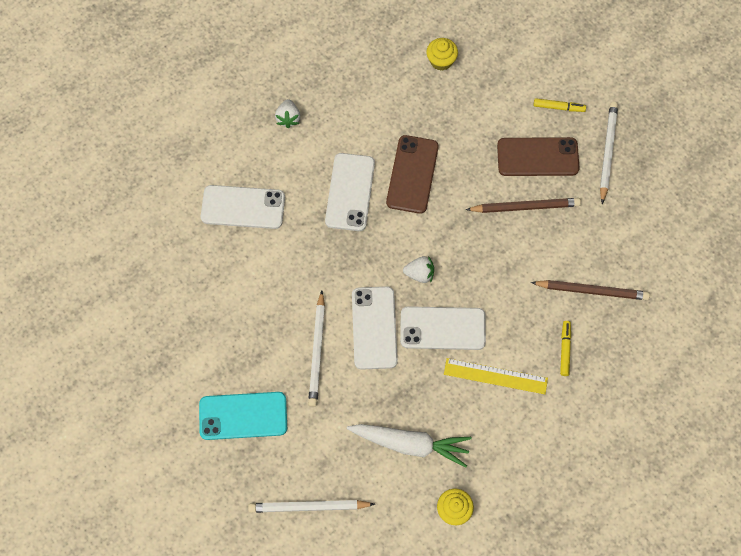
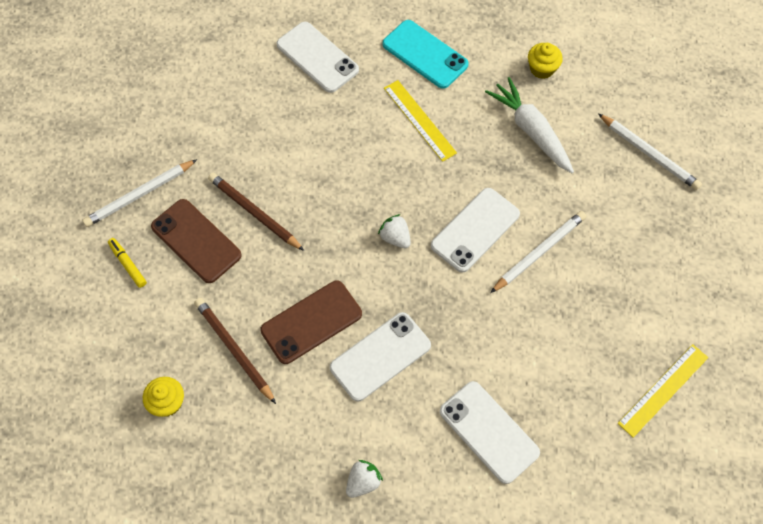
camera: 135 degrees left, 5 degrees down
turquoise phone [199,392,287,440] -> turquoise phone moved to [383,20,469,89]
white phone [400,306,486,350] -> white phone moved to [277,22,359,93]
brown pencil [531,280,650,300] -> brown pencil moved to [194,298,276,404]
yellow marker [560,321,571,376] -> none
none -> yellow ruler [617,344,708,438]

